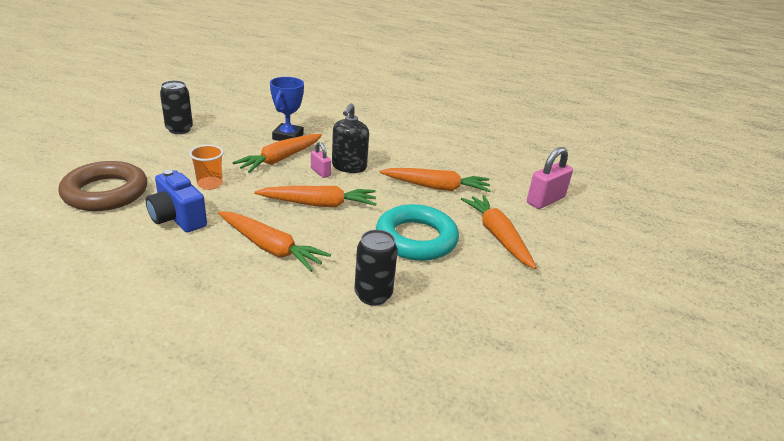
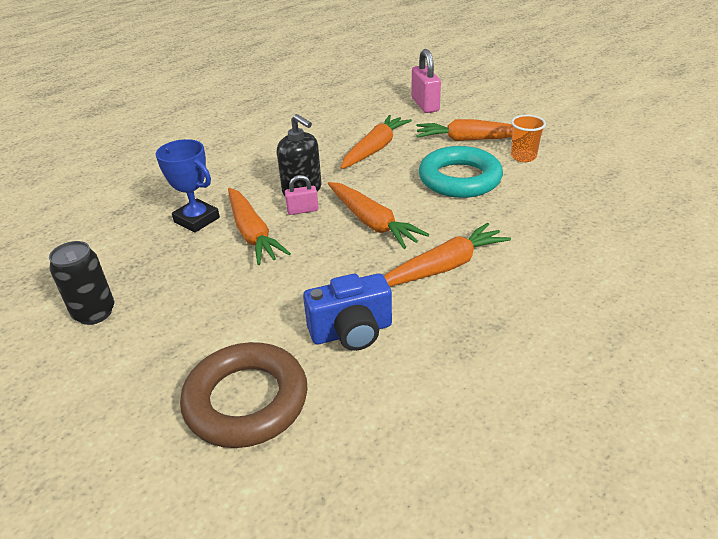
camera: 60 degrees left, 5 degrees up
orange cup [189,145,223,190] -> orange cup moved to [511,115,546,162]
orange carrot [254,186,376,207] -> orange carrot turned 120 degrees clockwise [328,182,429,249]
black can [354,230,398,306] -> none

